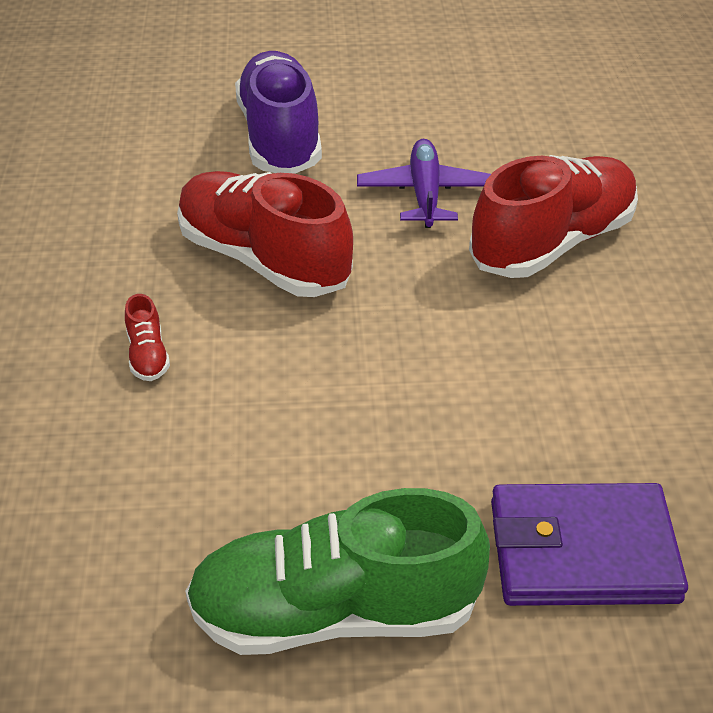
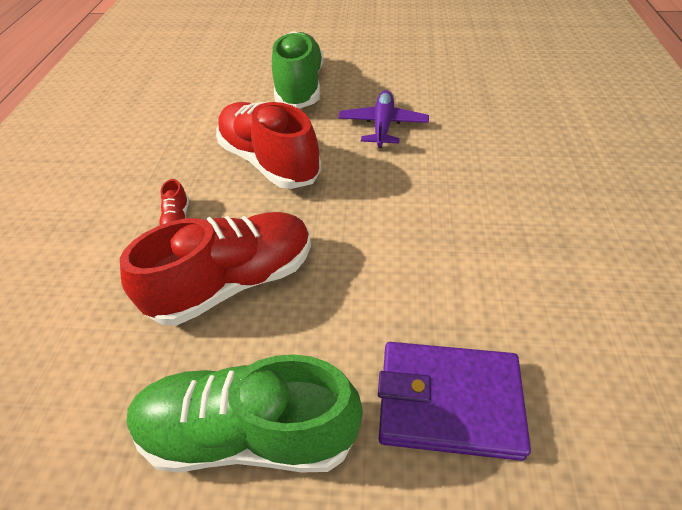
camera: 10 degrees right, 5 degrees up
purple shoe [235,51,322,174] -> green shoe [272,31,323,109]
red shoe [469,155,638,278] -> red shoe moved to [120,212,311,326]

